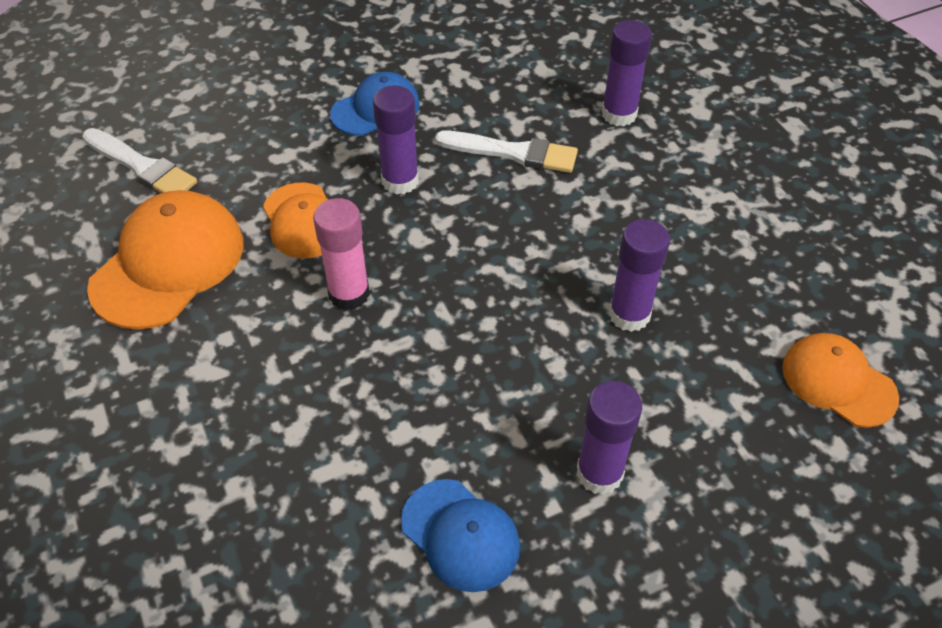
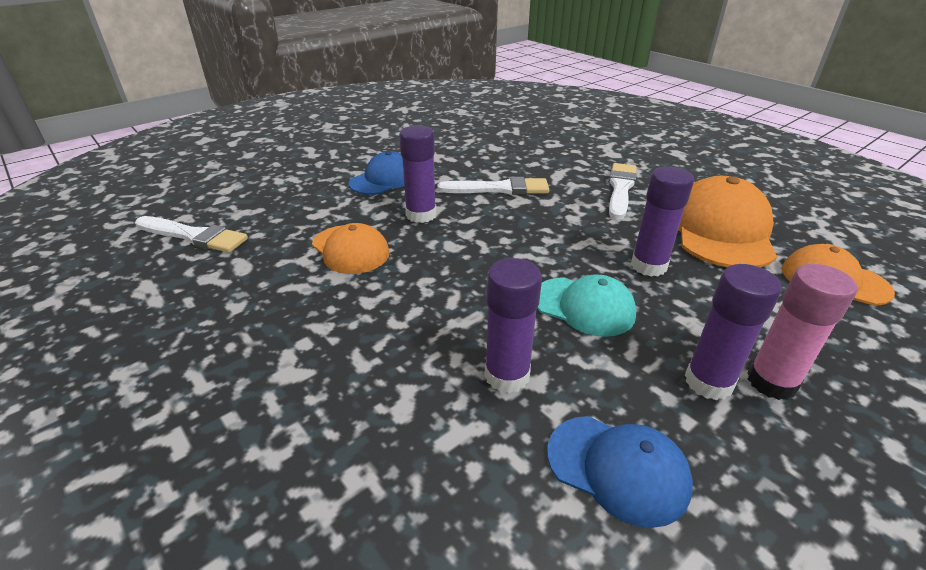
camera: 15 degrees left, 15 degrees down
orange cap [87,190,244,330] -> orange cap moved to [678,176,777,267]
pink glue stick [313,198,370,311] -> pink glue stick moved to [747,264,857,400]
purple glue stick [602,20,652,126] -> purple glue stick moved to [485,258,542,393]
none -> turquoise cap [537,275,637,337]
none -> white brush [609,163,637,219]

